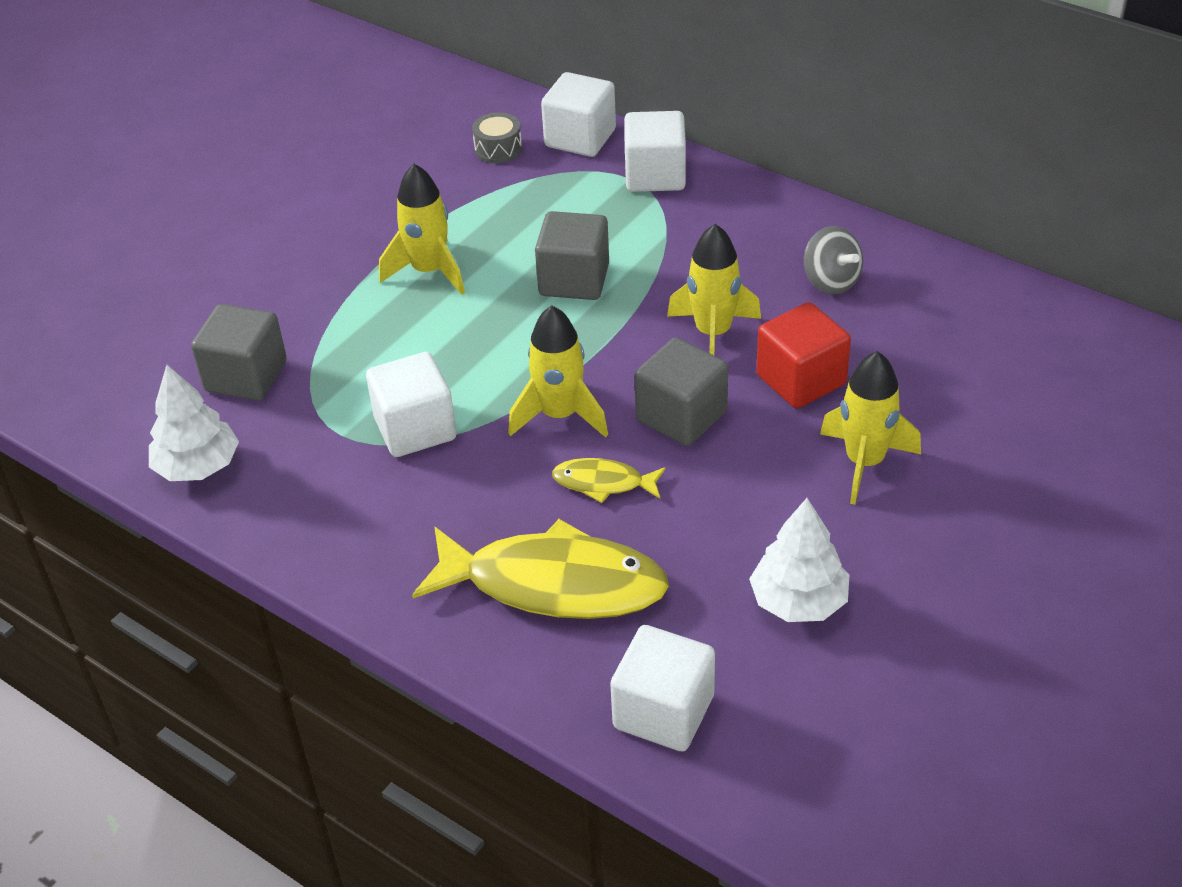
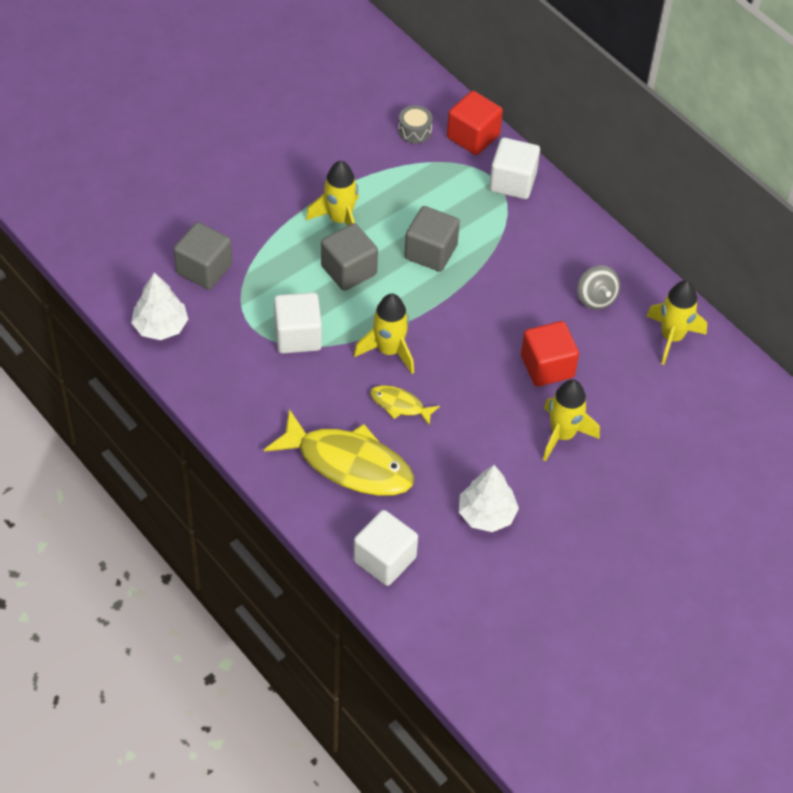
camera: 10 degrees right, 10 degrees up
white cube [541,72,616,157] -> red cube [447,91,503,155]
grey cube [635,337,728,446] -> grey cube moved to [321,223,378,291]
yellow rocket [667,224,761,356] -> yellow rocket moved to [646,280,707,365]

